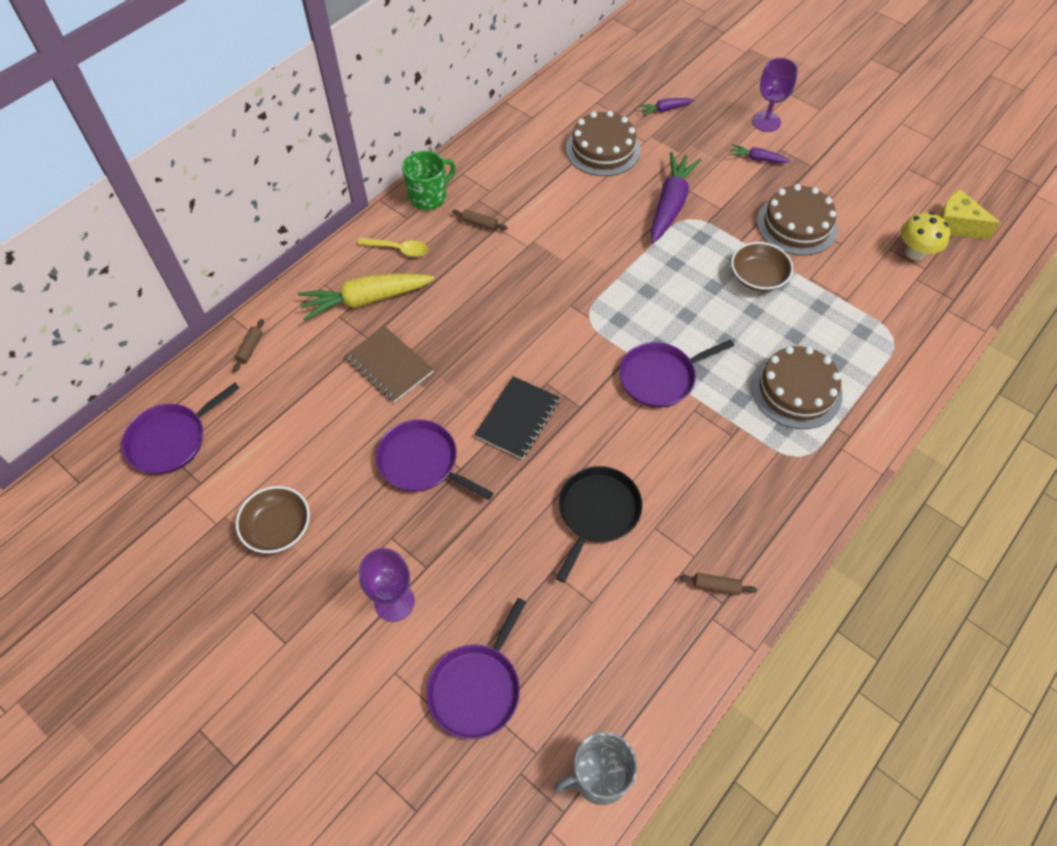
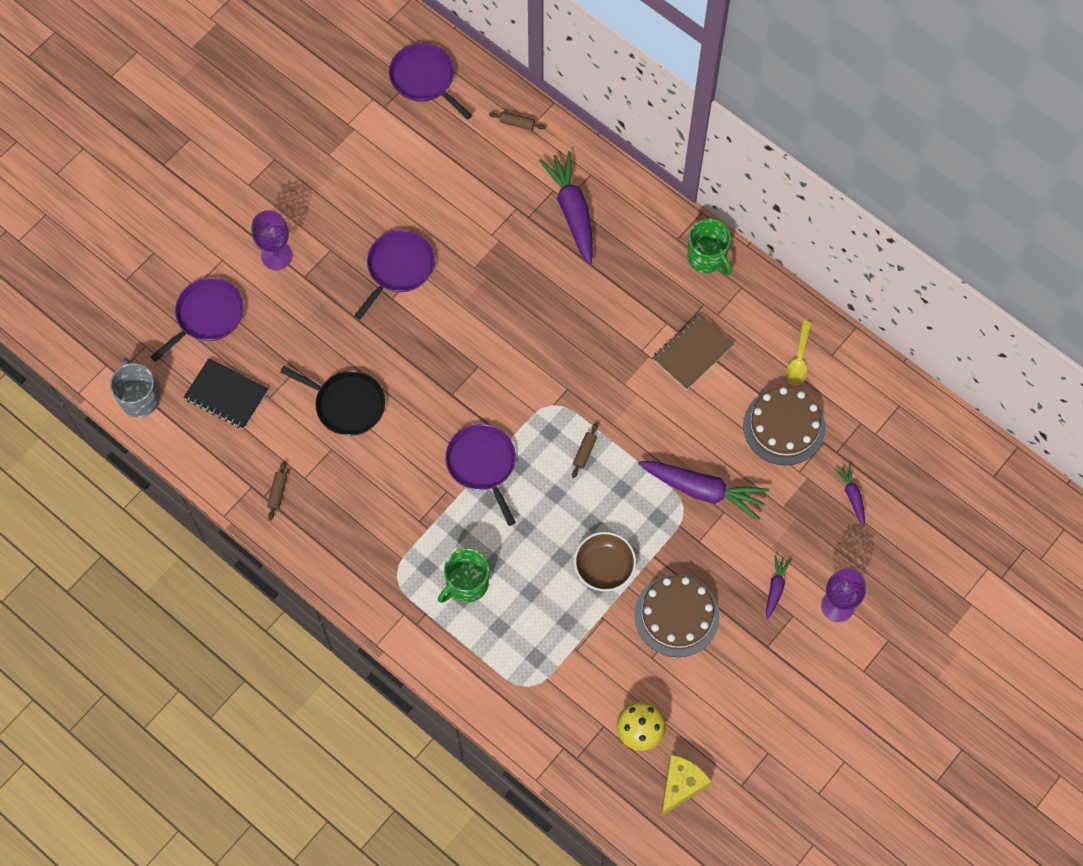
camera: 90 degrees right, 10 degrees up
brown bowl [236,486,310,553] -> none
yellow carrot [298,274,434,321] -> purple carrot [539,151,593,264]
brown notebook [345,326,434,402] -> brown notebook moved to [652,313,735,390]
yellow spoon [358,238,428,257] -> yellow spoon moved to [786,320,812,385]
purple pan [426,598,526,739] -> purple pan turned 105 degrees clockwise [151,278,244,362]
brown rolling pin [452,209,508,231] -> brown rolling pin moved to [572,423,598,478]
black notebook [475,376,560,459] -> black notebook moved to [184,358,268,429]
brown cake [751,346,842,429] -> green mug [438,548,489,603]

